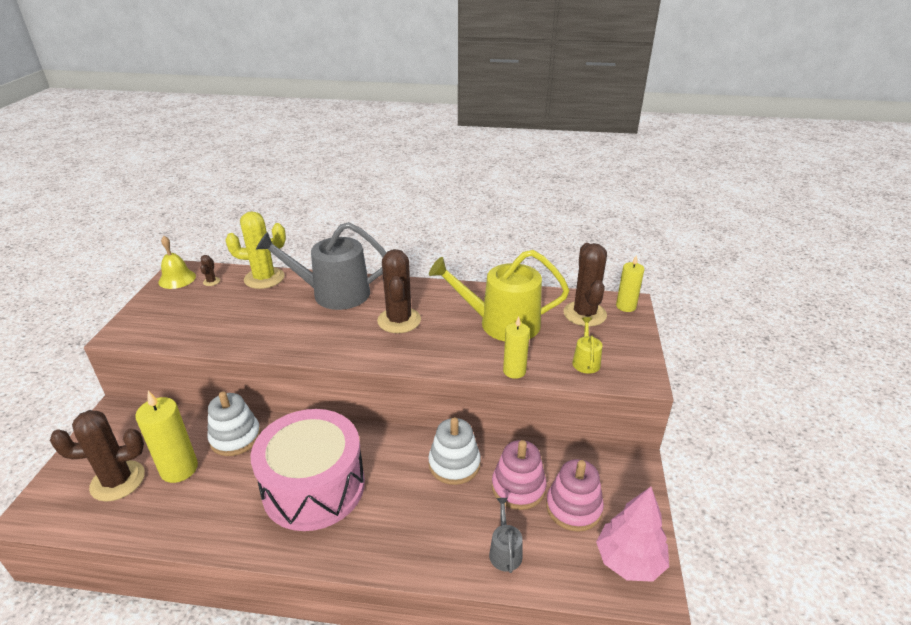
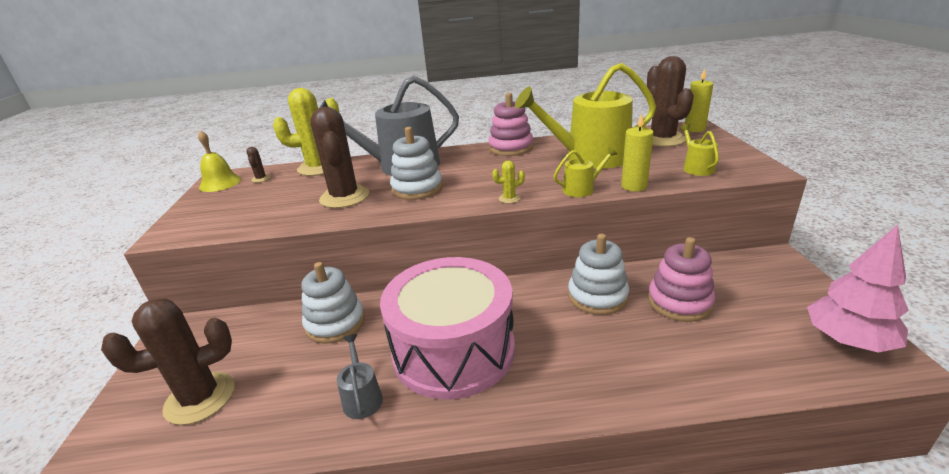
camera: 10 degrees left, 5 degrees down
yellow candle [135,391,198,483] -> none
brown cactus [377,249,421,333] -> brown cactus moved to [310,107,369,208]
grey watering can [489,498,522,573] -> grey watering can moved to [337,334,383,419]
pink stacking toy [546,459,604,532] -> pink stacking toy moved to [488,93,533,156]
none -> white stacking toy [390,127,443,200]
none -> yellow cactus [492,161,525,203]
none -> yellow watering can [553,147,617,197]

